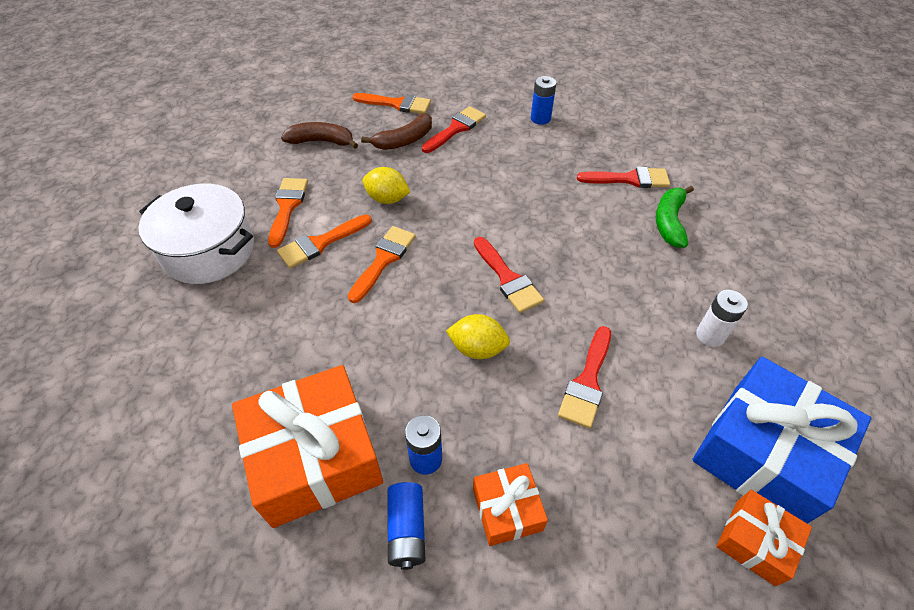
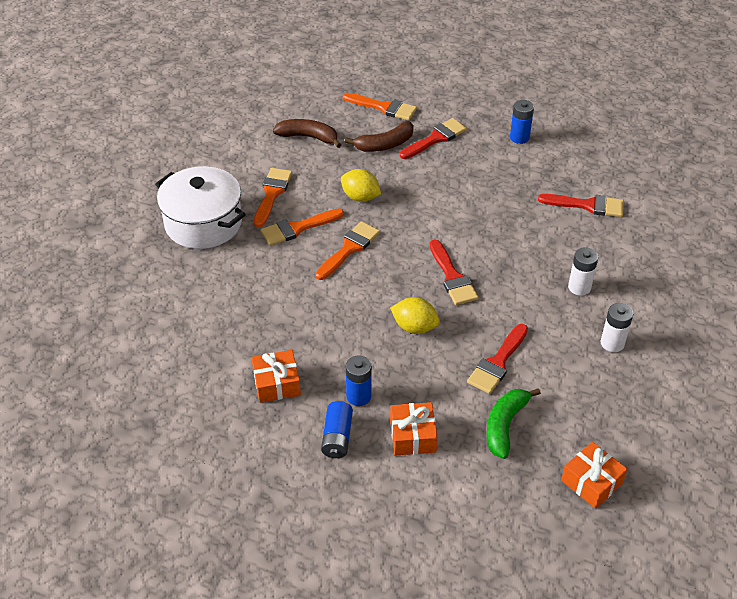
camera: 10 degrees right, 5 degrees down
orange gift [232,365,383,528] -> orange gift [252,350,301,403], size x0.50
green banana [656,186,694,248] -> green banana moved to [486,388,541,459]
blue gift [692,357,871,524] -> none
none -> white battery [568,247,598,296]

